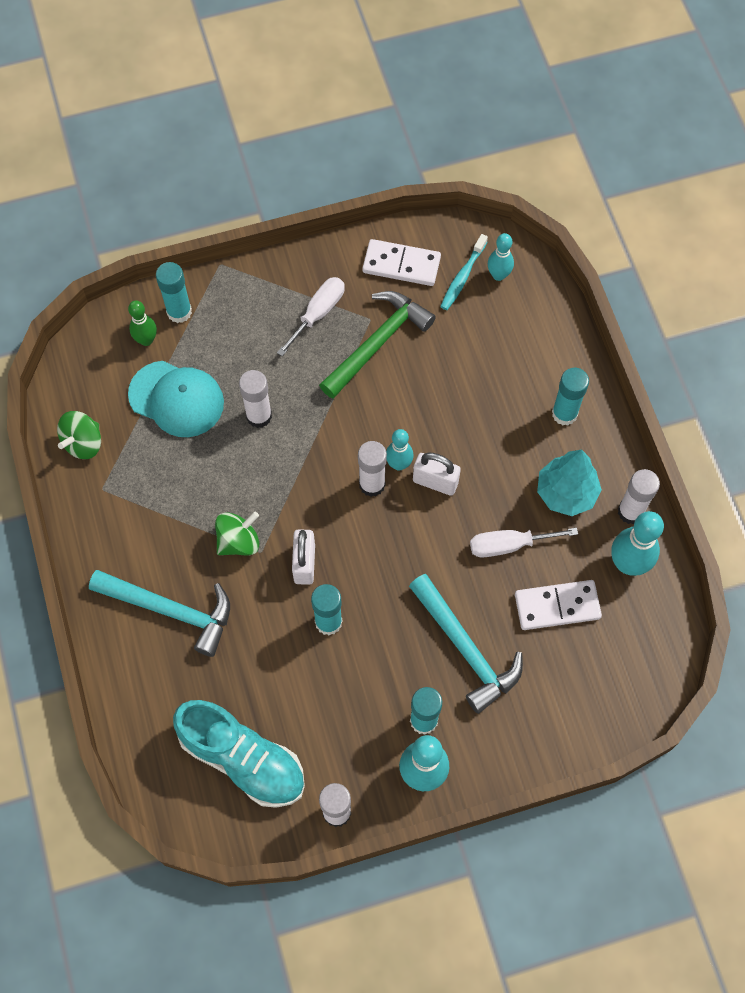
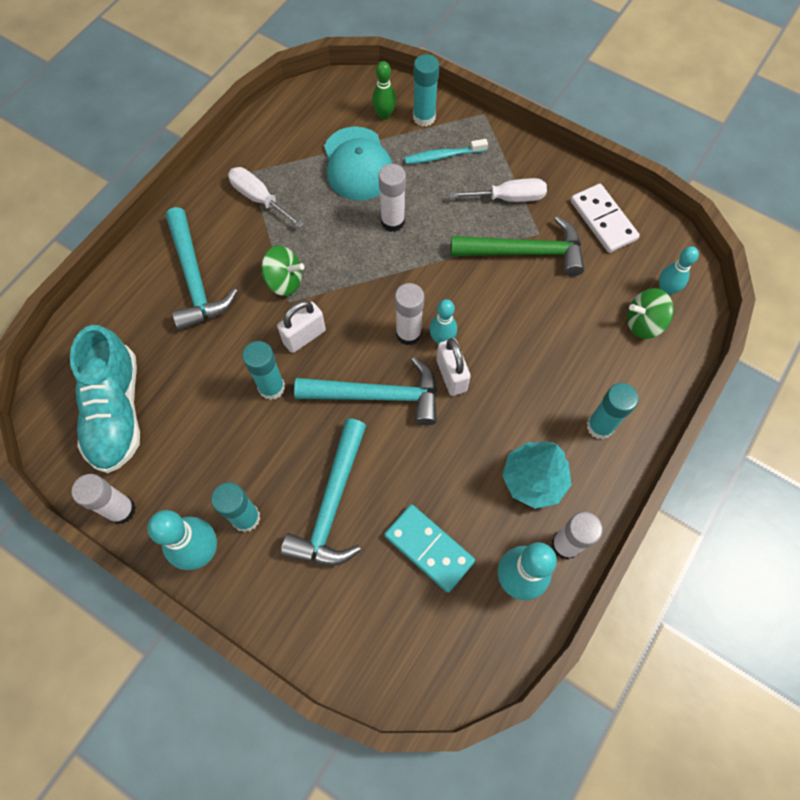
camera: 50 degrees right, 0 degrees up
green spinning top [57,411,101,459] -> green spinning top moved to [627,288,674,339]
turquoise toothbrush [440,234,488,310] -> turquoise toothbrush moved to [404,139,488,164]
white screwdriver [470,528,578,557] -> white screwdriver moved to [228,167,304,228]
white domino [515,580,602,630] -> turquoise domino [384,504,475,593]
none -> turquoise hammer [294,357,437,425]

